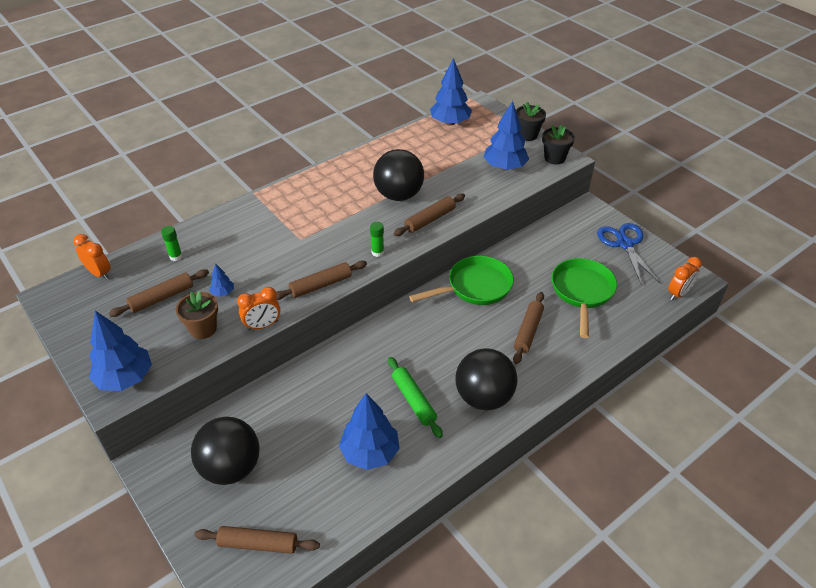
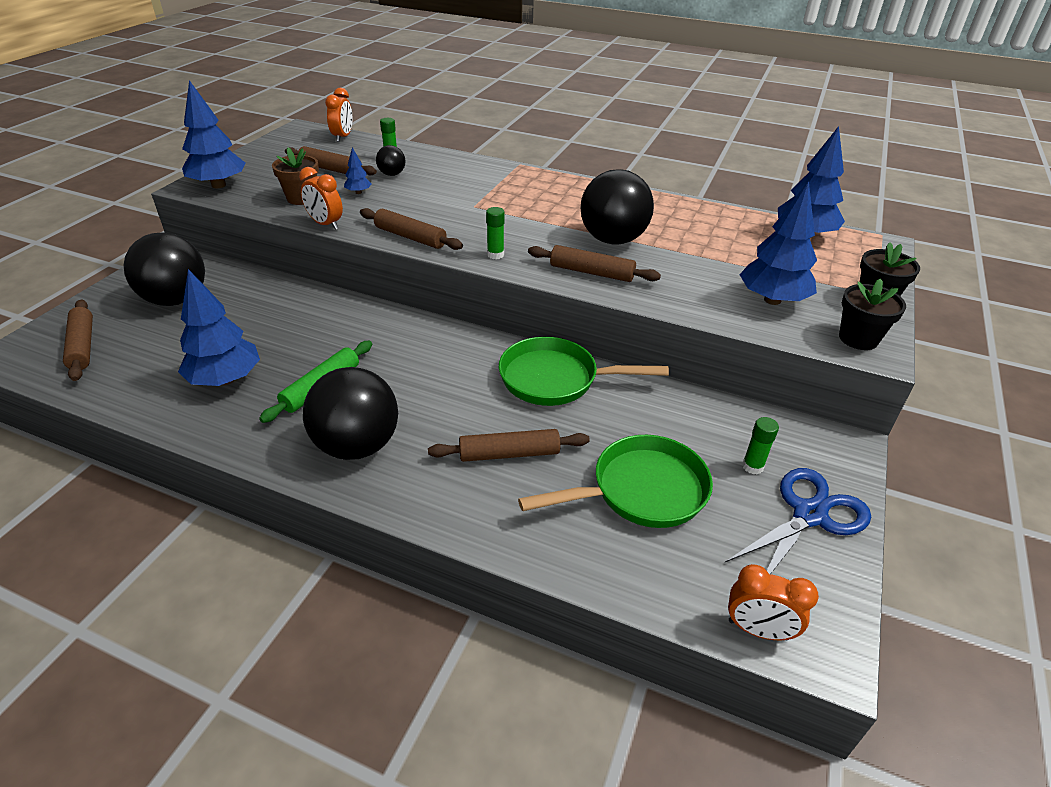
camera: 60 degrees right, 5 degrees down
green pan [409,256,514,305] -> green pan turned 150 degrees clockwise [499,337,669,406]
none -> black ball [376,145,405,176]
none -> green glue stick [742,417,779,474]

